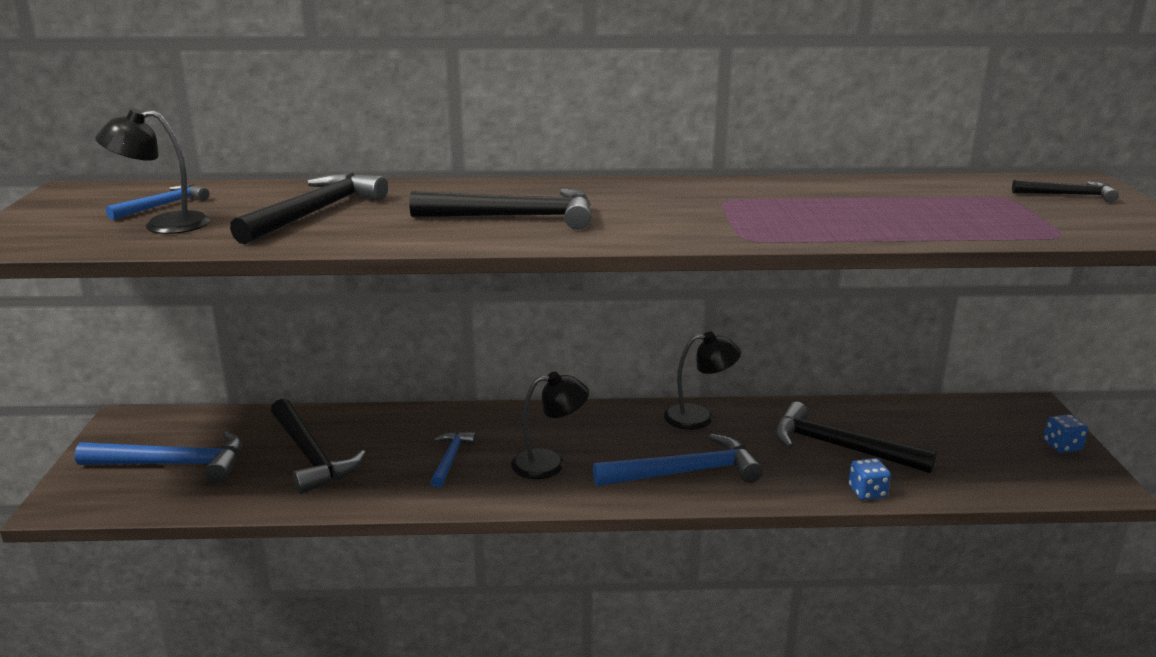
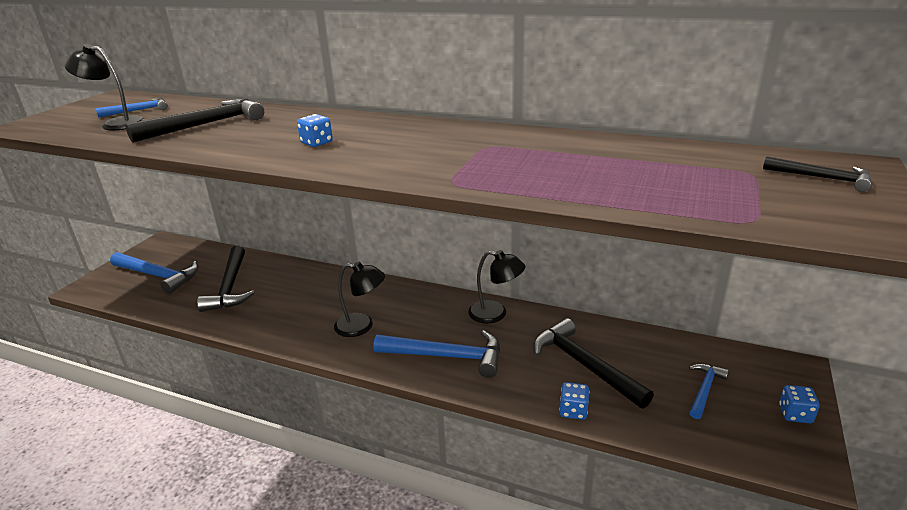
camera: 25 degrees right, 5 degrees up
black hammer [409,189,591,230] -> blue dice [297,114,333,147]
blue hammer [431,432,476,488] -> blue hammer moved to [689,363,729,419]

